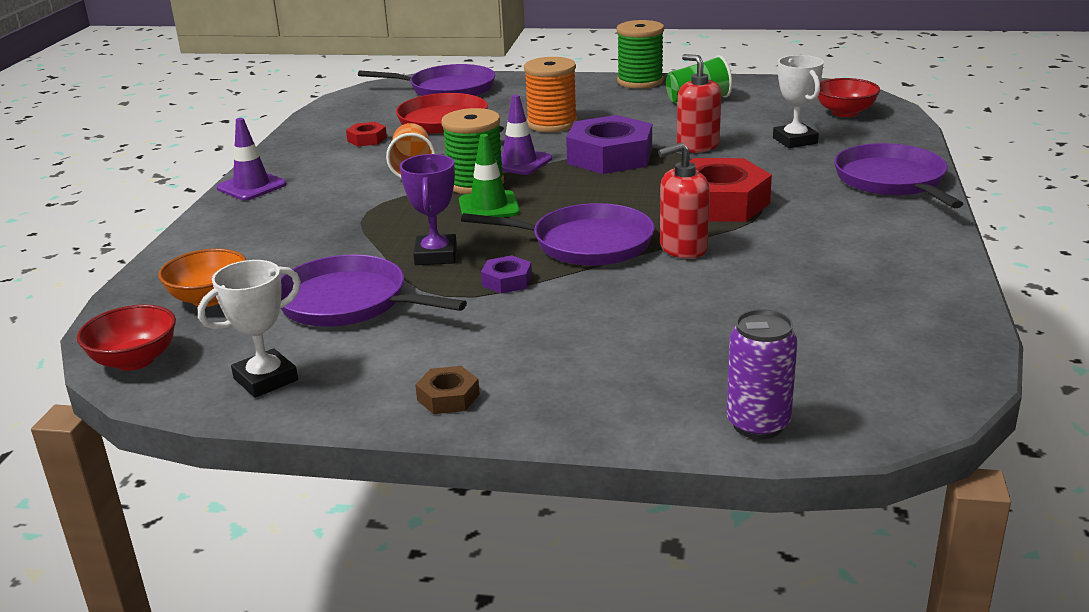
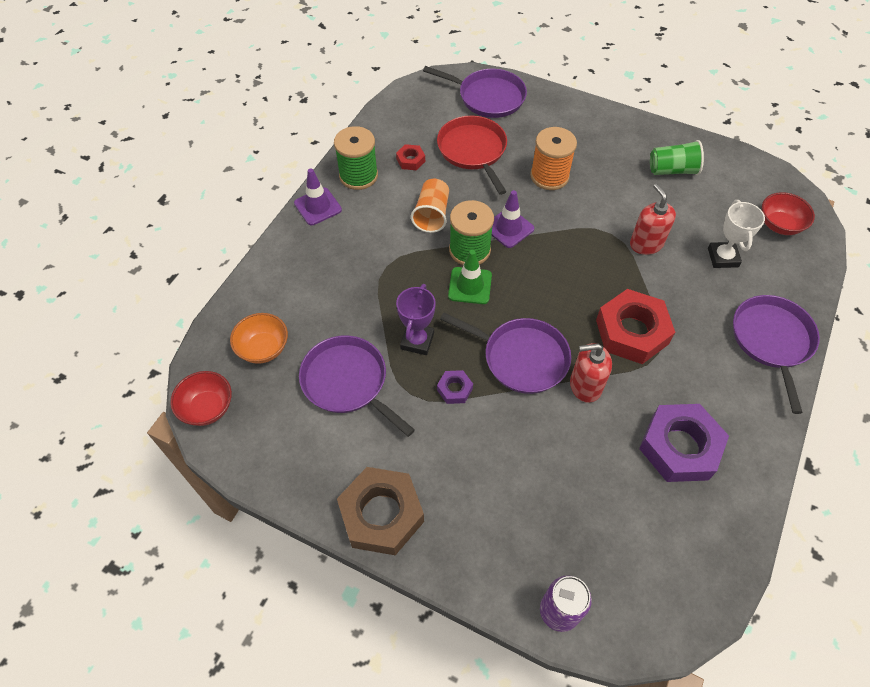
camera: 15 degrees right, 30 degrees up
white trophy [198,260,301,398] -> none
brown nut [415,366,480,414] -> brown nut [337,467,424,555], size x2.18
purple nut [566,115,652,174] -> purple nut moved to [639,404,729,482]
green spool [617,20,664,89] -> green spool moved to [334,126,378,190]

